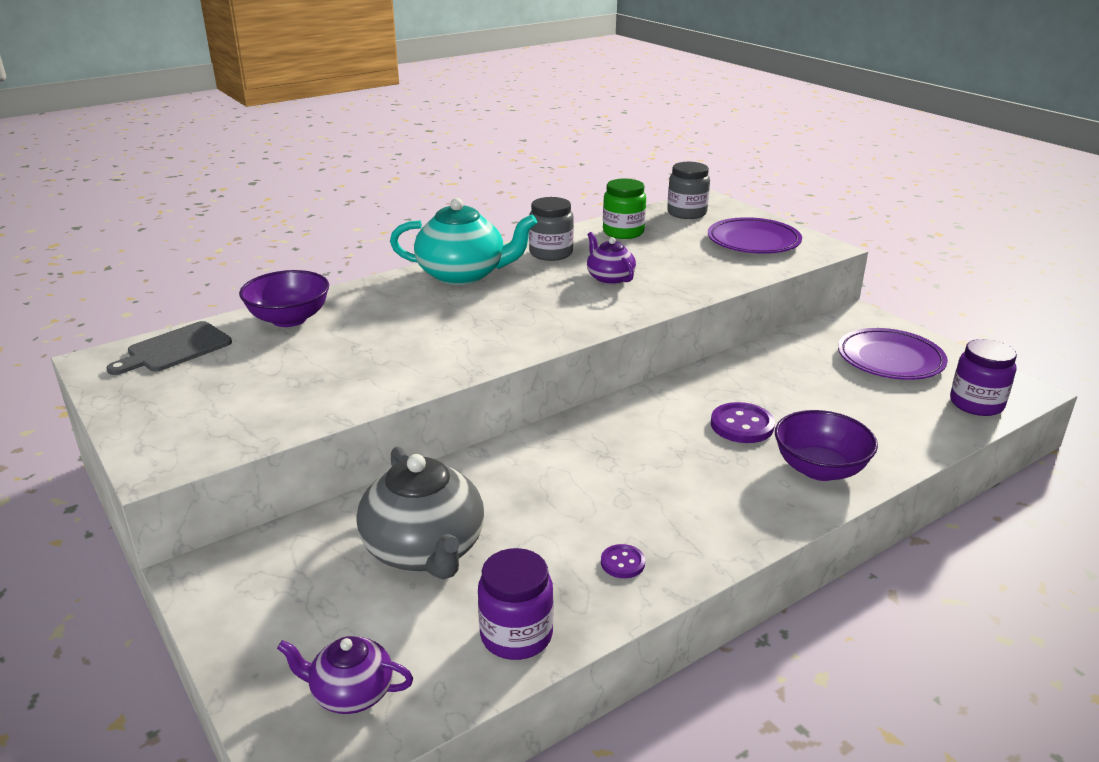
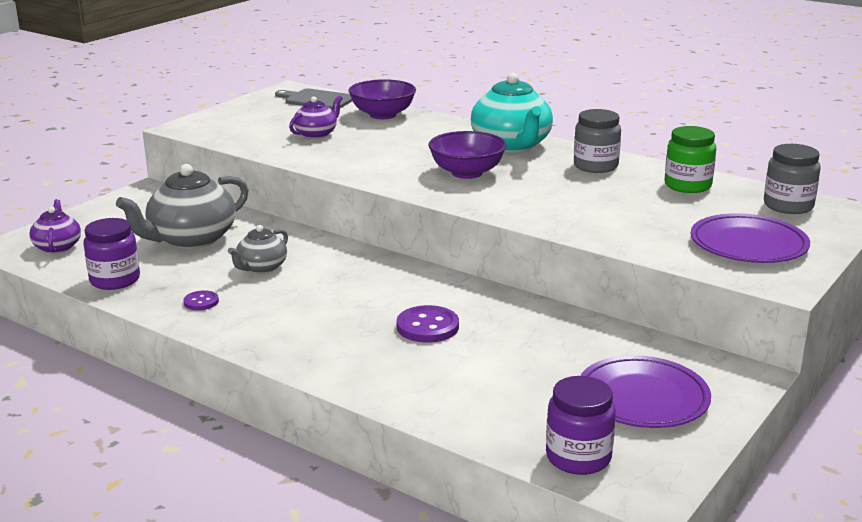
camera: 70 degrees right, 5 degrees down
purple teapot [587,232,636,285] -> purple teapot moved to [289,95,342,139]
purple bowl [775,410,878,481] -> purple bowl moved to [428,131,506,179]
none -> grey teapot [228,225,288,274]

